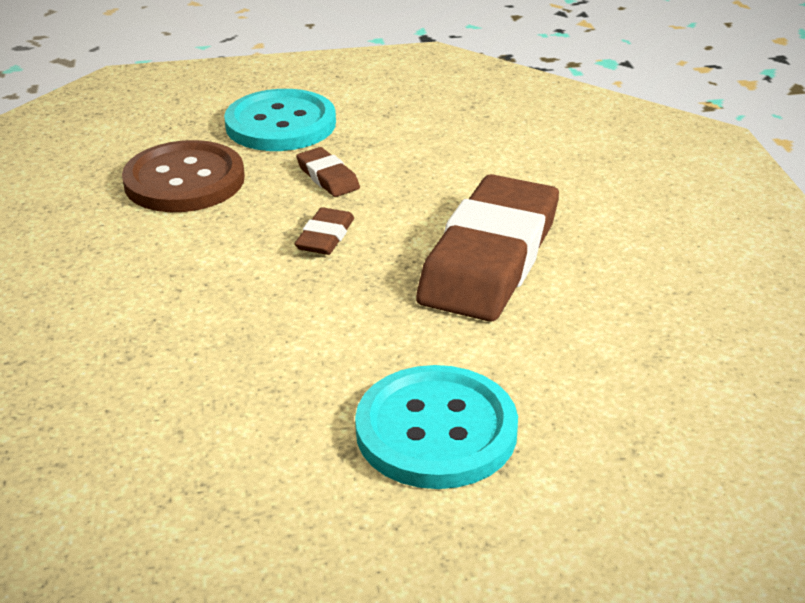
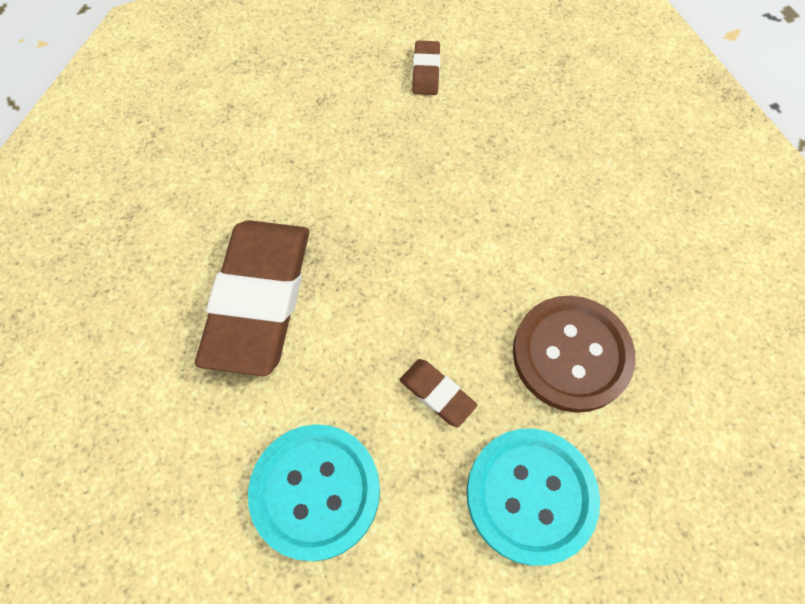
camera: 165 degrees right, 30 degrees up
brown eraser [295,207,354,255] -> brown eraser moved to [412,41,440,95]
turquoise button [355,365,518,489] -> turquoise button moved to [248,424,380,561]

